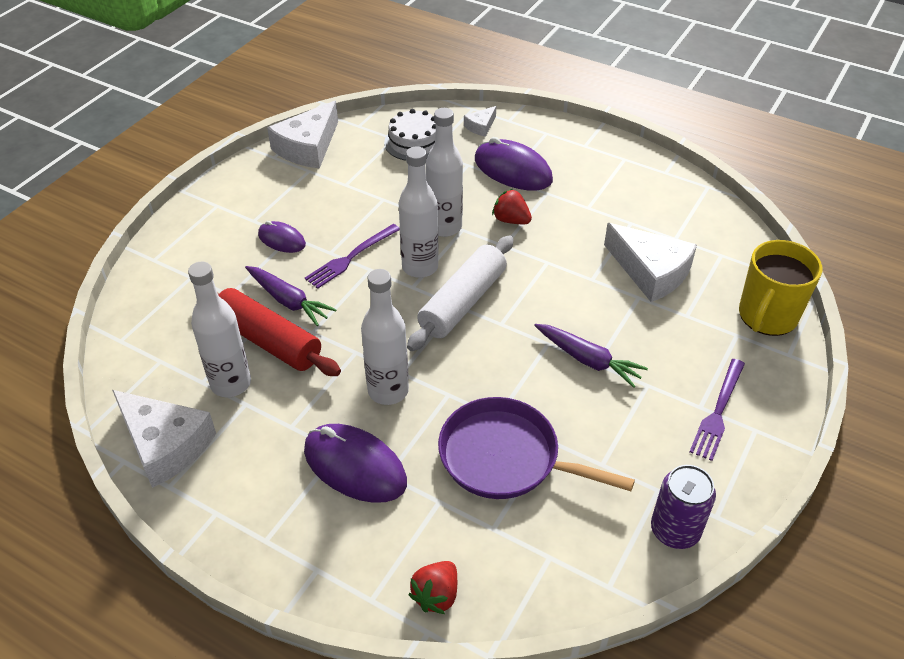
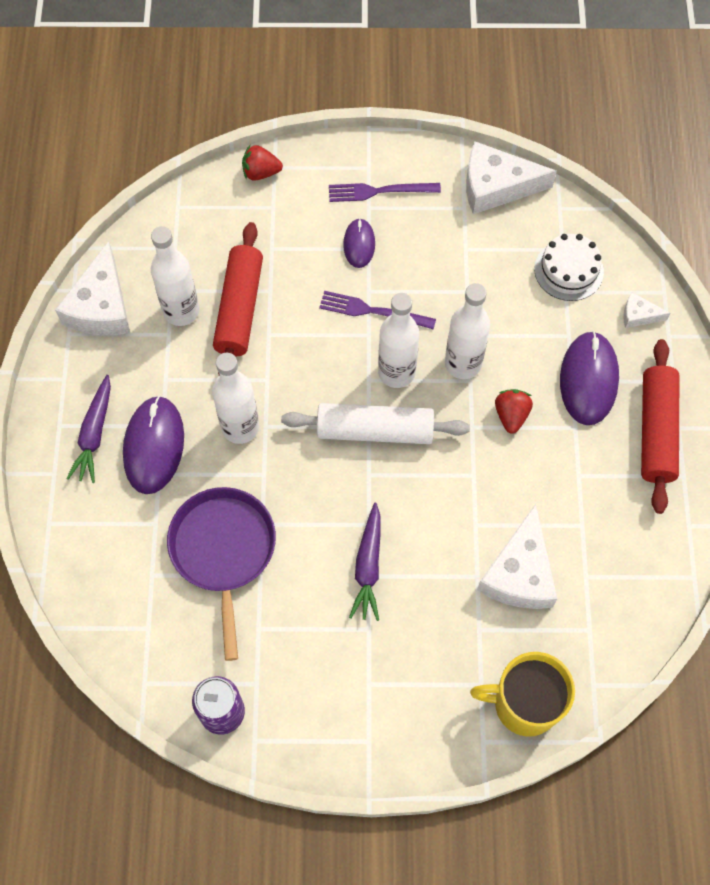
camera: 60 degrees right, 20 degrees up
purple carrot [245,266,337,326] -> purple carrot moved to [66,375,111,483]
red strawberry [408,561,457,614] -> red strawberry moved to [242,145,283,181]
purple fork [690,359,745,461] -> purple fork moved to [329,183,441,202]
none -> red rolling pin [641,339,679,514]

